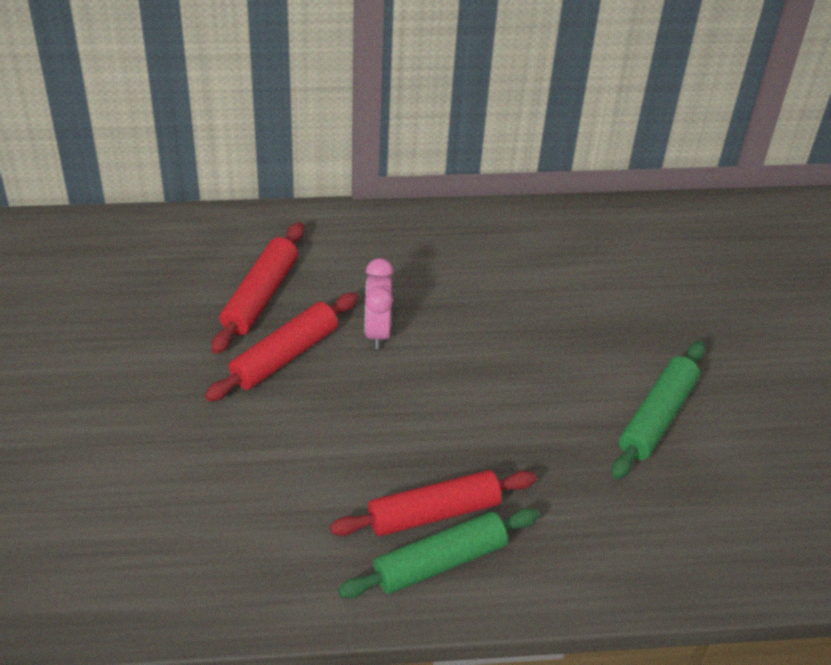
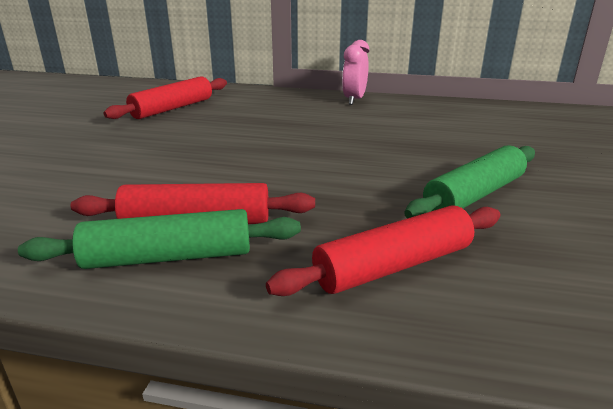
camera: 20 degrees right, 20 degrees down
red rolling pin [205,292,358,402] -> red rolling pin moved to [266,205,500,296]
pink clock [364,258,394,349] -> pink clock moved to [342,40,369,105]

